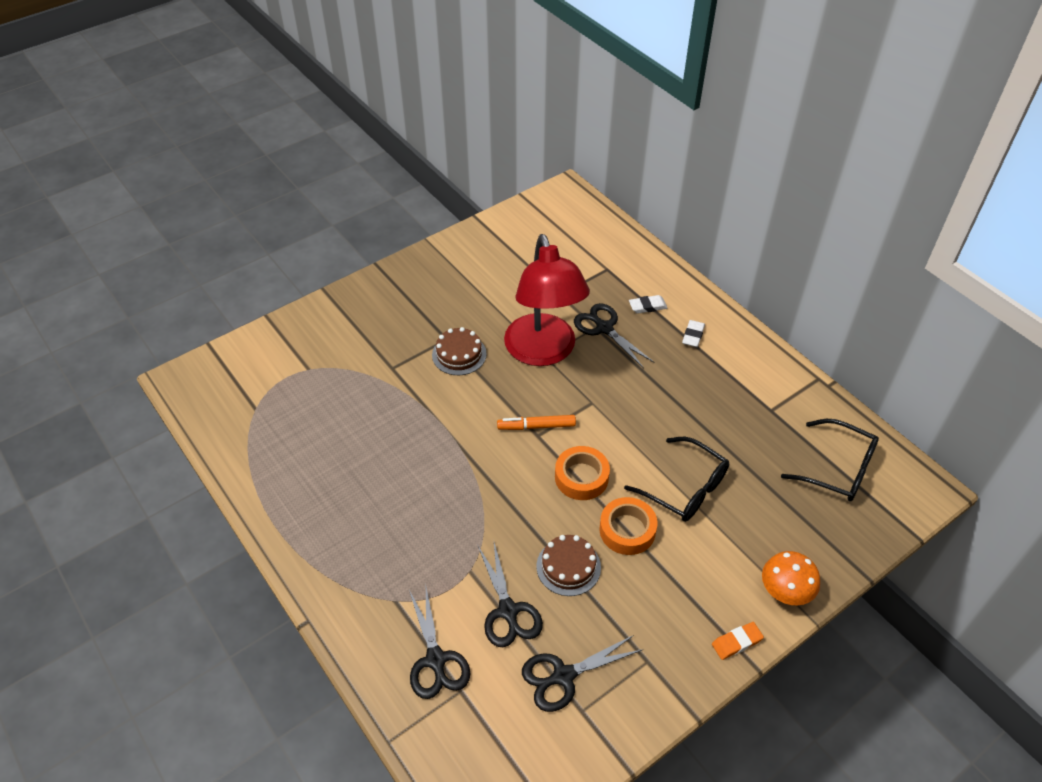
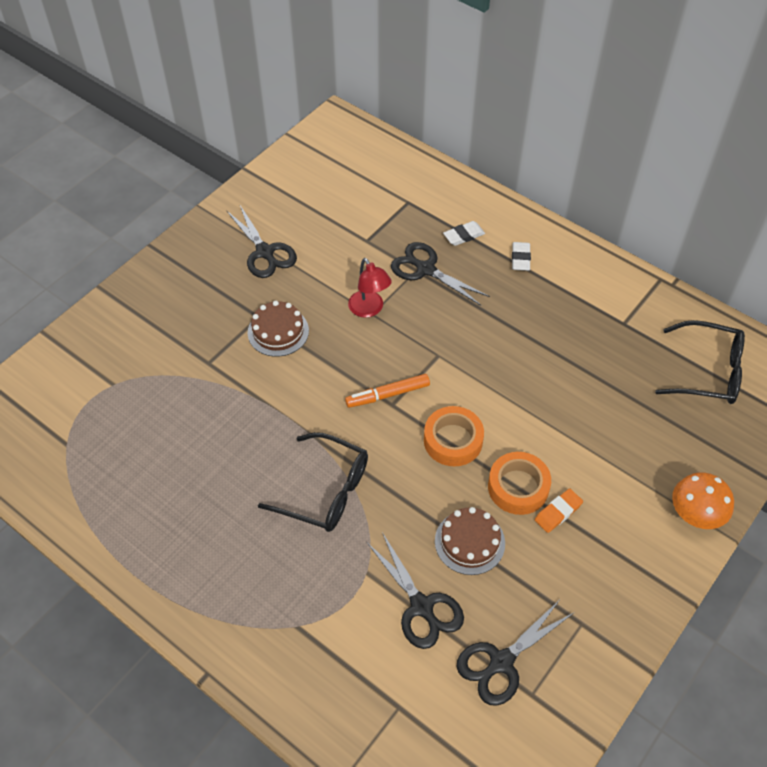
camera: 15 degrees left, 5 degrees up
black scissors [409,588,471,699] -> black scissors moved to [226,205,297,278]
red lamp [504,234,590,366] -> red lamp [348,258,392,318], size x0.44
black glasses [624,437,729,522] -> black glasses moved to [258,432,368,532]
orange eraser [712,622,764,660] -> orange eraser moved to [535,488,583,533]

